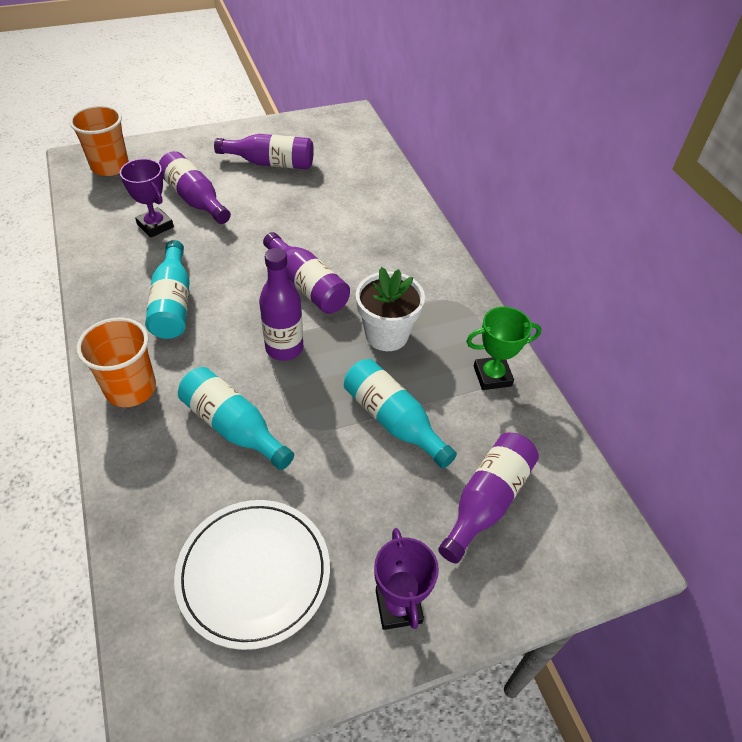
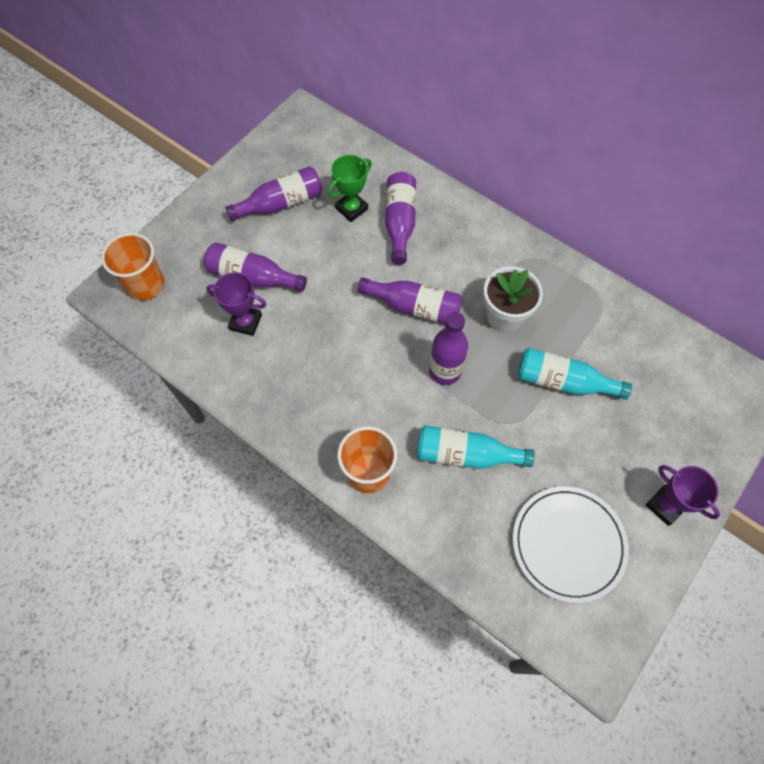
camera: 30 degrees left, 15 degrees up
turquoise bottle [145,240,190,339] -> none
purple bottle [438,433,539,564] -> purple bottle moved to [385,172,416,265]
green trophy [466,307,541,390] -> green trophy moved to [328,155,372,222]

